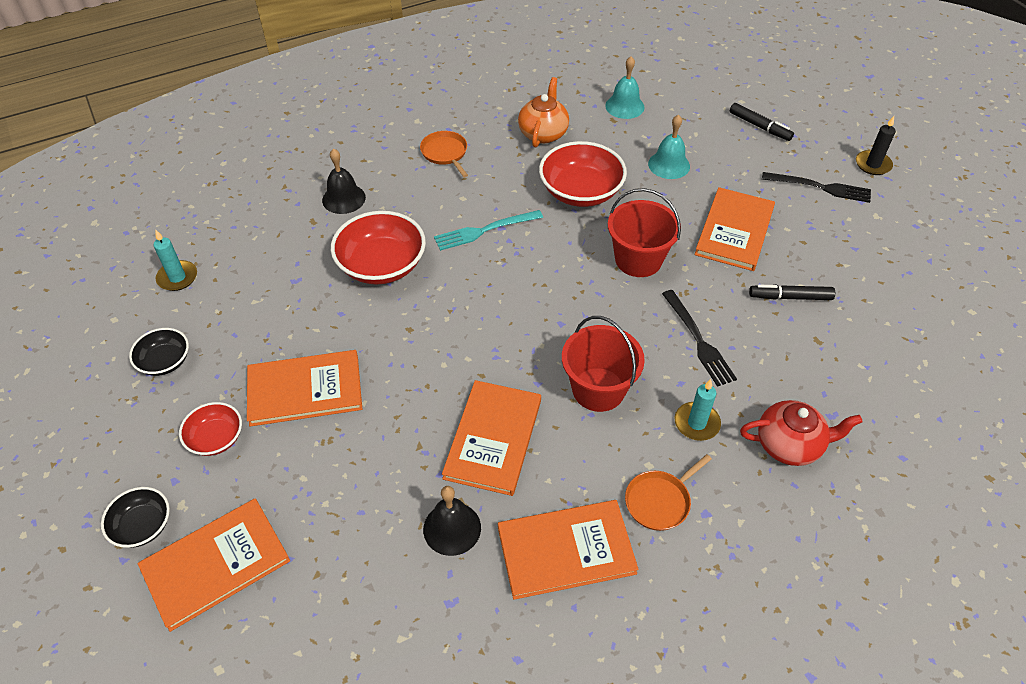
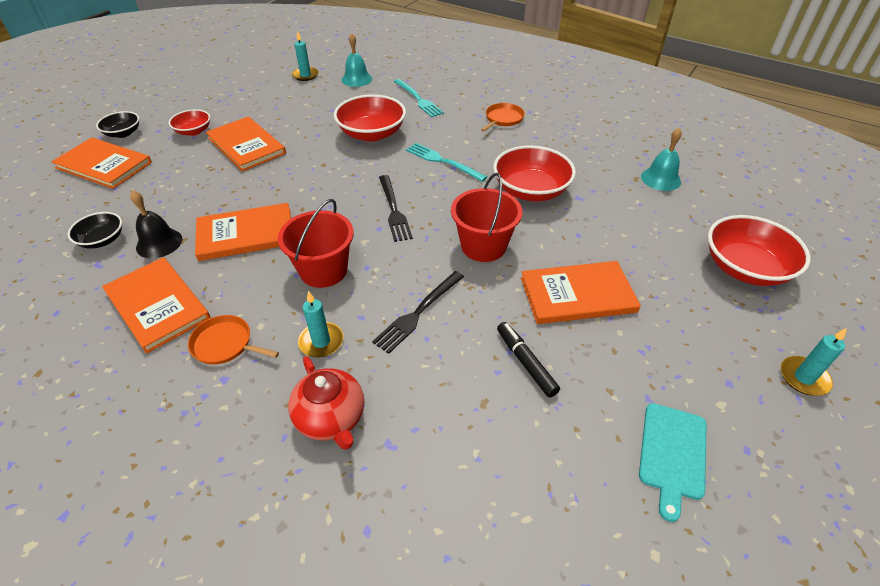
camera: 60 degrees right, 5 degrees down
black bowl [129,328,189,376] -> black bowl moved to [67,212,122,249]
black bell [322,148,366,214] -> turquoise fork [394,79,444,117]
orange teapot [518,77,569,147] -> none
turquoise bell [648,115,690,179] -> turquoise bell moved to [342,33,372,87]
black marker [730,103,794,141] -> red bowl [708,215,811,286]
black fork [762,172,871,203] -> black fork moved to [379,175,413,242]
black candle [856,116,896,175] -> turquoise candle [781,328,847,396]
none -> turquoise cutting board [639,403,707,522]

